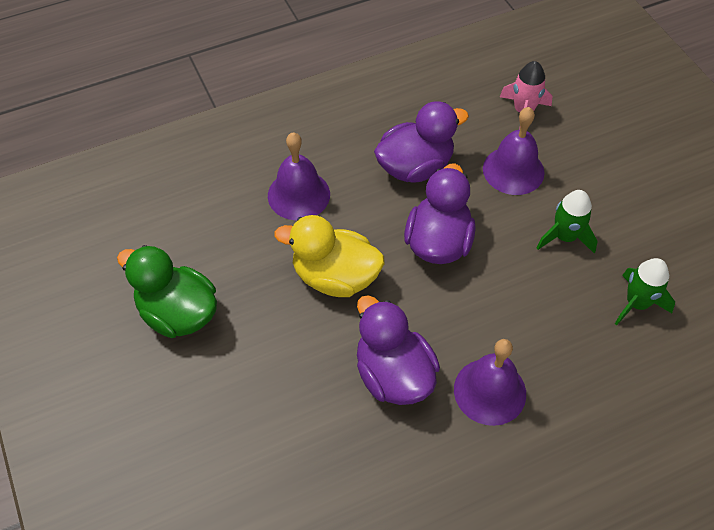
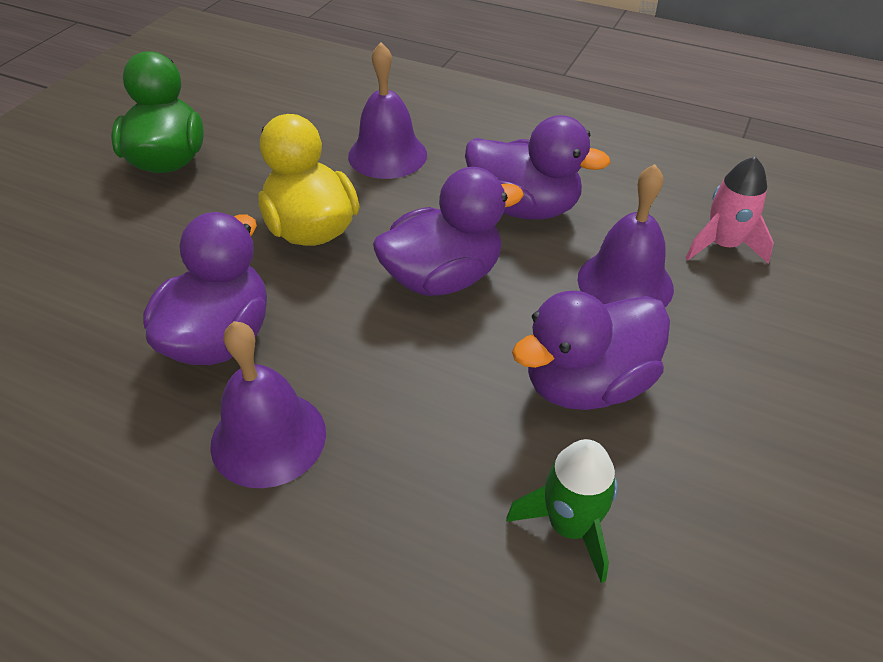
camera: 50 degrees right, 10 degrees down
green rocket [537,190,598,254] -> purple duck [512,291,670,410]

